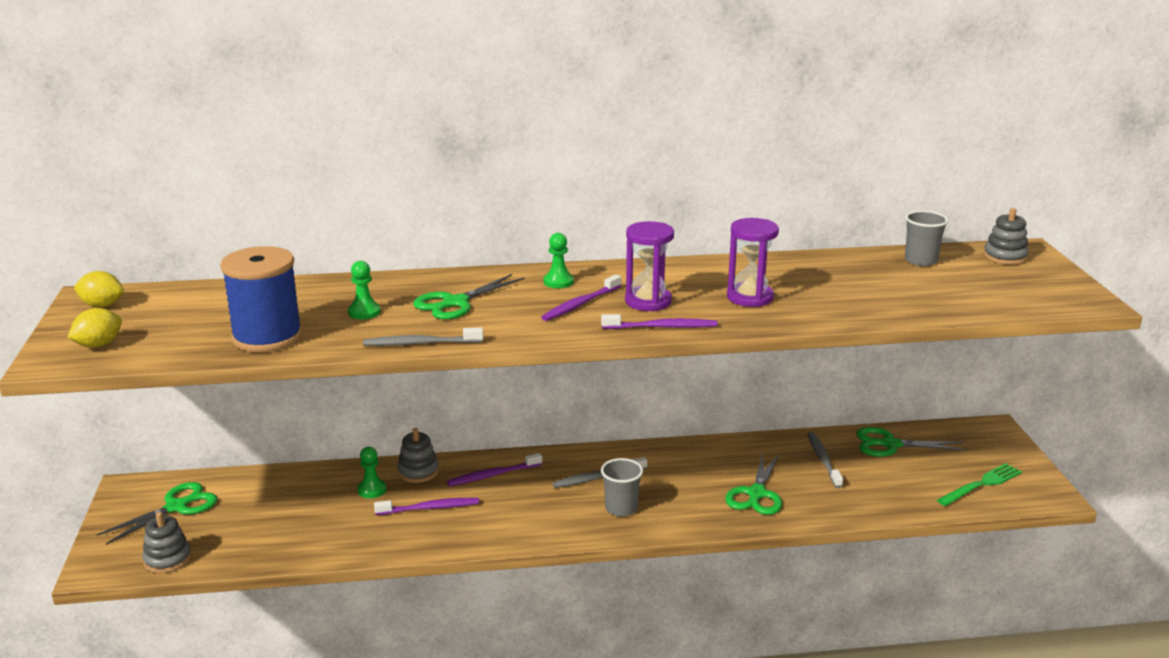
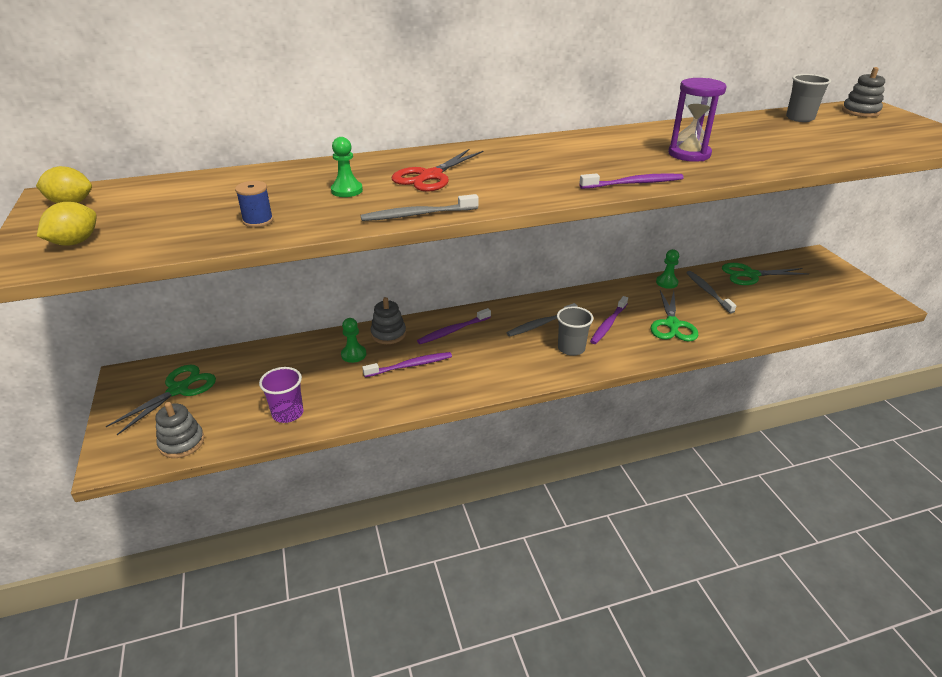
camera: 10 degrees left, 10 degrees up
blue spool [220,246,303,352] -> blue spool [235,181,273,227], size x0.42
green scissors [413,274,525,320] -> red scissors [392,149,483,192]
purple toothbrush [541,275,621,321] -> purple toothbrush moved to [590,296,628,344]
green pawn [544,233,574,288] -> green pawn moved to [656,249,679,289]
purple hourglass [625,221,674,311] -> none
green fork [937,463,1022,506] -> none
none -> purple cup [259,367,304,423]

